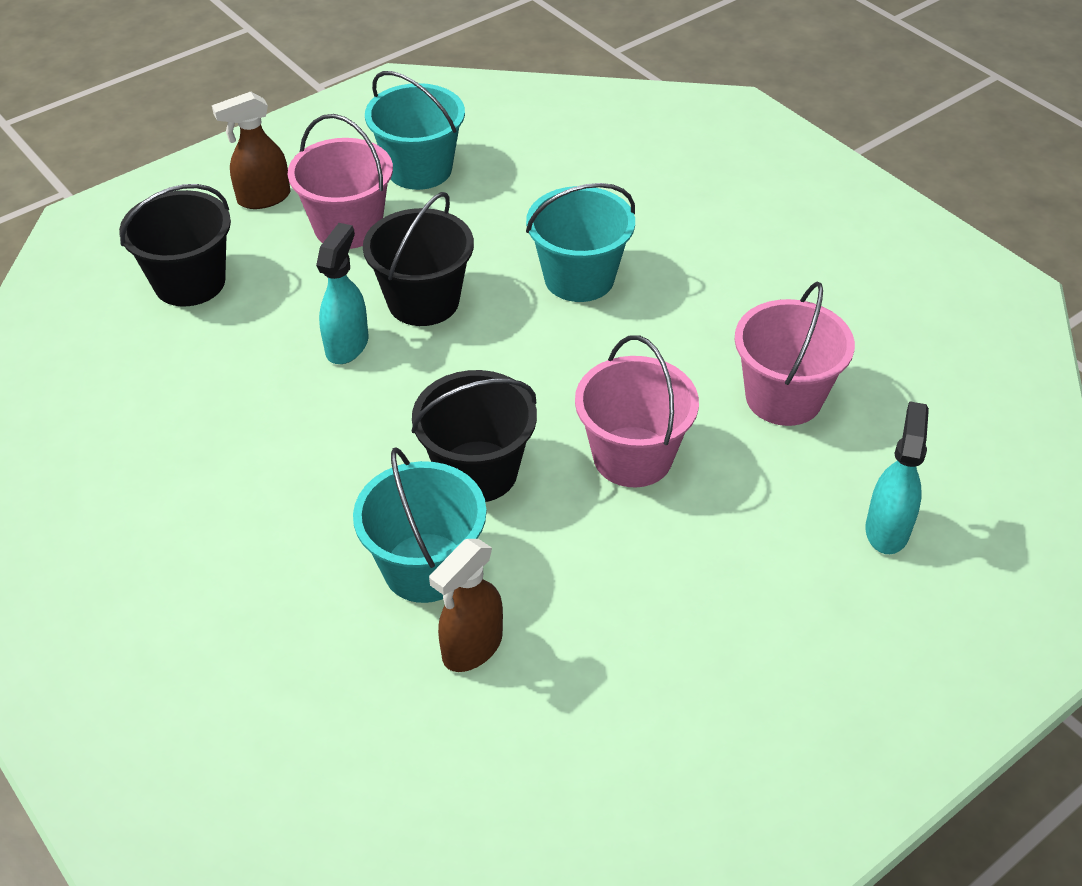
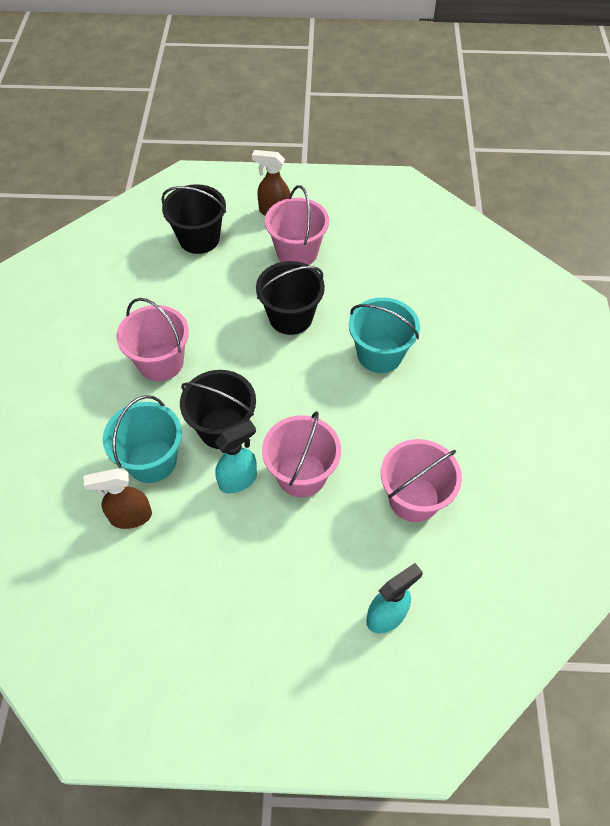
camera: 40 degrees right, 10 degrees up
turquoise spray bottle [316,223,368,364] -> turquoise spray bottle moved to [215,420,257,494]
turquoise bucket [365,71,465,190] -> none
none -> pink bucket [116,298,189,381]

